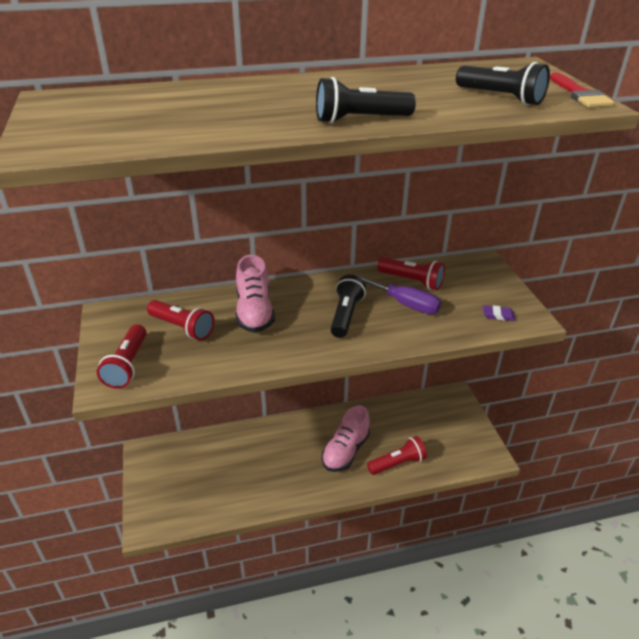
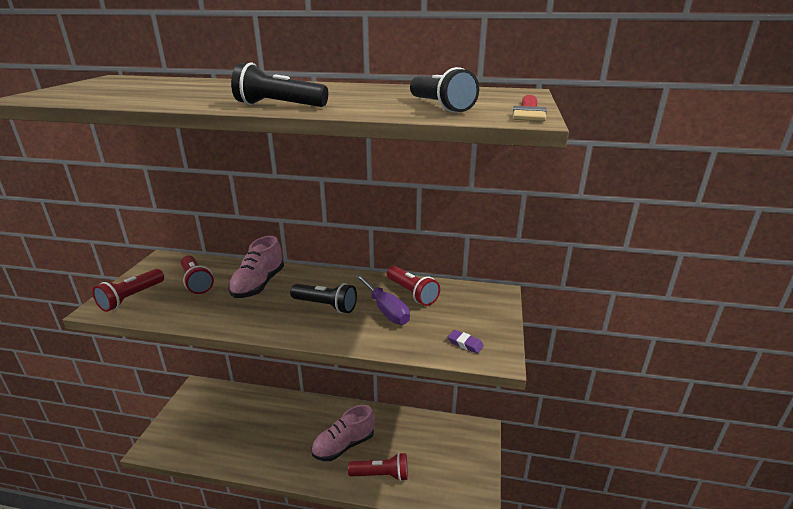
camera: 25 degrees right, 10 degrees down
black flashlight [331,275,366,338] -> black flashlight turned 75 degrees clockwise [290,283,357,313]

